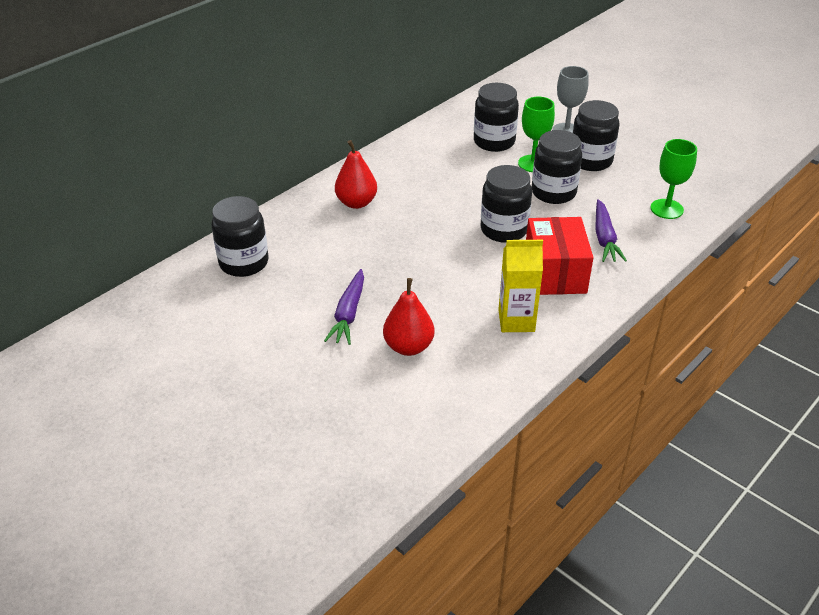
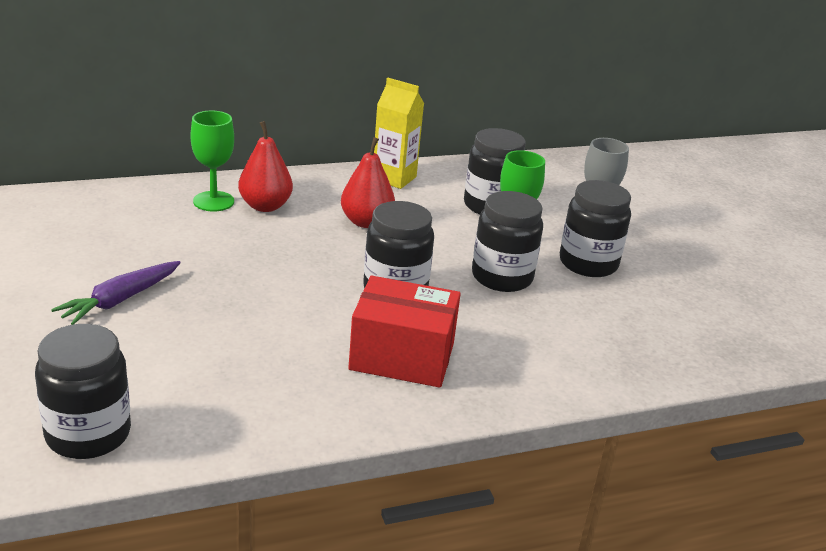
camera: 25 degrees right, 10 degrees down
black jar [211,196,268,277] -> black jar moved to [35,324,131,459]
red pear [383,278,434,356] -> red pear moved to [341,137,395,228]
yellow carton [498,240,543,332] -> yellow carton moved to [374,78,424,189]
red box [526,217,593,295] -> red box turned 75 degrees clockwise [349,276,461,388]
purple carrot [595,199,627,262] -> none
green goblet [651,139,697,219] -> green goblet moved to [191,111,234,211]

